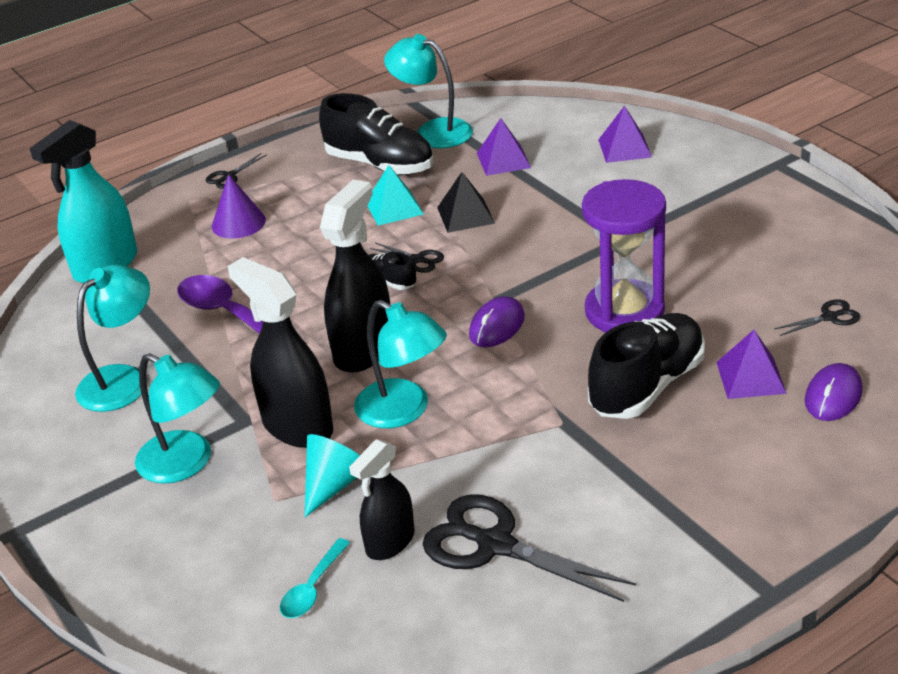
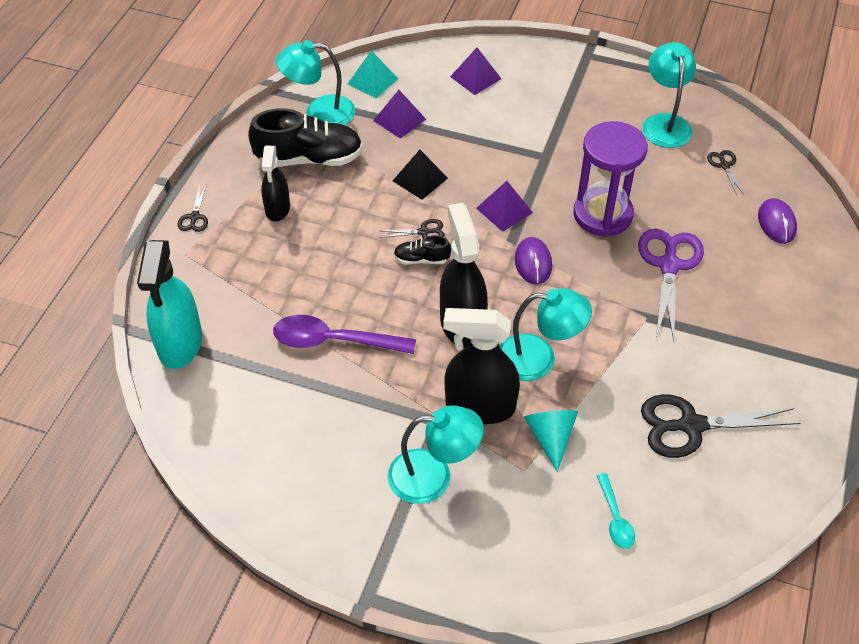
camera: 40 degrees left, 15 degrees up
turquoise lamp [75,265,150,412] -> turquoise lamp moved to [643,42,696,148]
purple cone [212,174,266,239] -> none
black spray bottle [349,439,415,560] -> black spray bottle moved to [261,146,290,221]
turquoise pyramid [368,165,424,226] -> turquoise pyramid moved to [348,51,398,98]
black shoe [588,313,705,419] -> purple scissors [638,229,704,341]
purple pyramid [716,330,787,399] -> purple pyramid moved to [476,181,533,232]
black scissors [774,299,860,336] -> black scissors turned 45 degrees counterclockwise [707,150,744,195]

